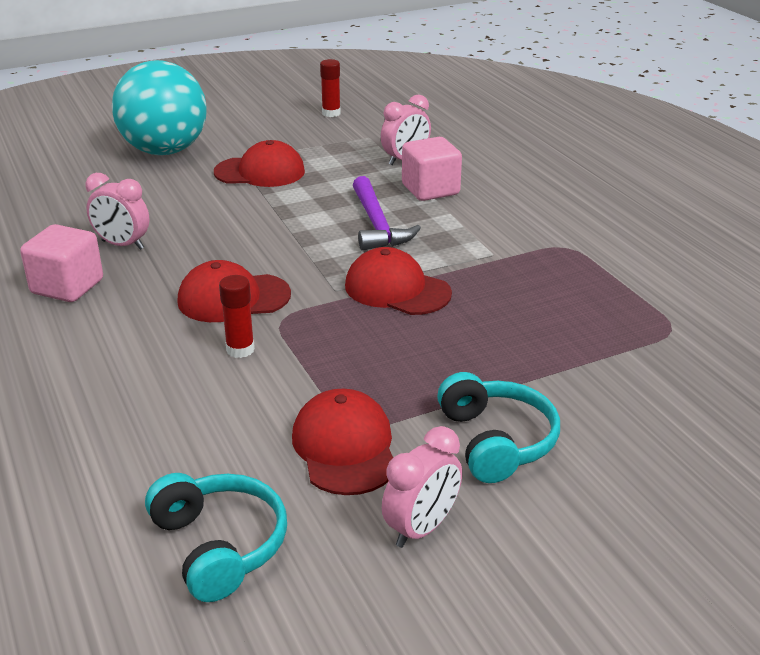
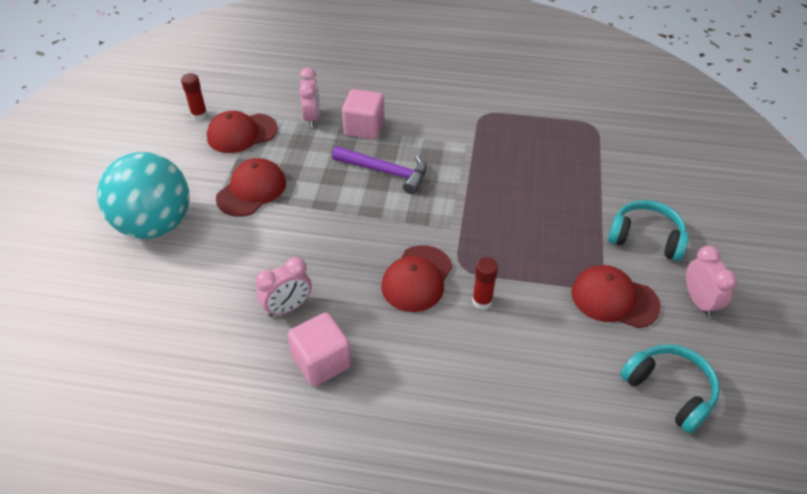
camera: 55 degrees left, 15 degrees up
turquoise headphones [145,473,287,602] -> turquoise headphones turned 45 degrees clockwise [620,344,720,434]
red cap [345,247,452,315] -> red cap moved to [207,111,278,153]

